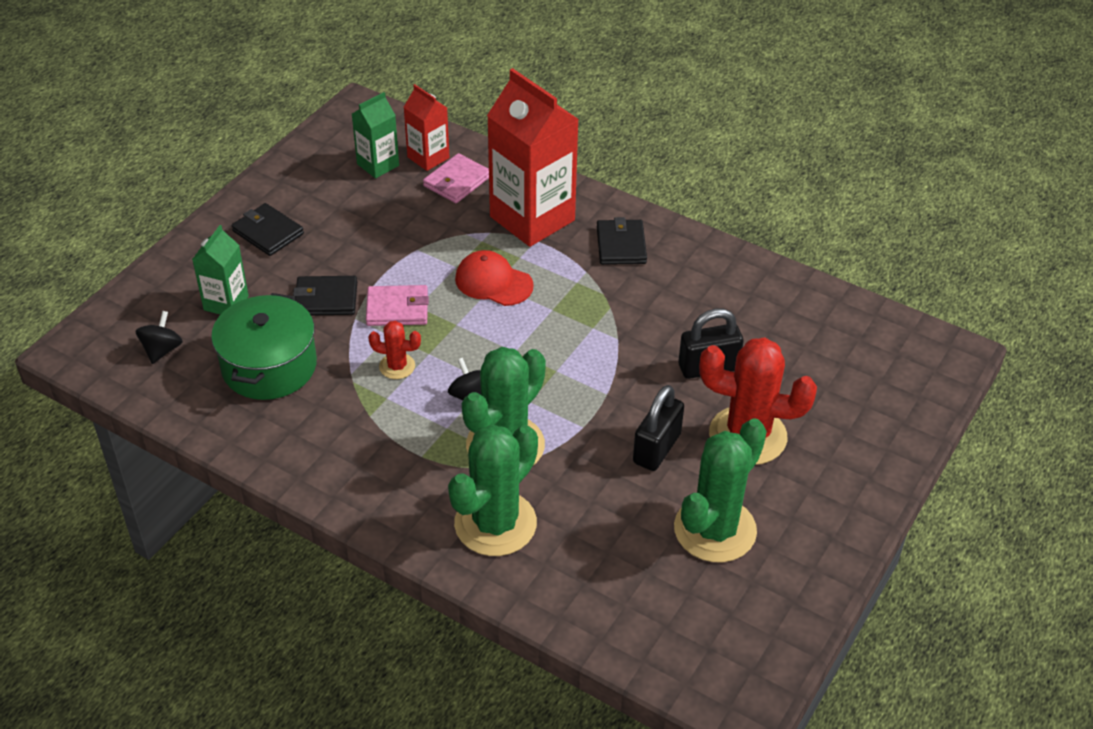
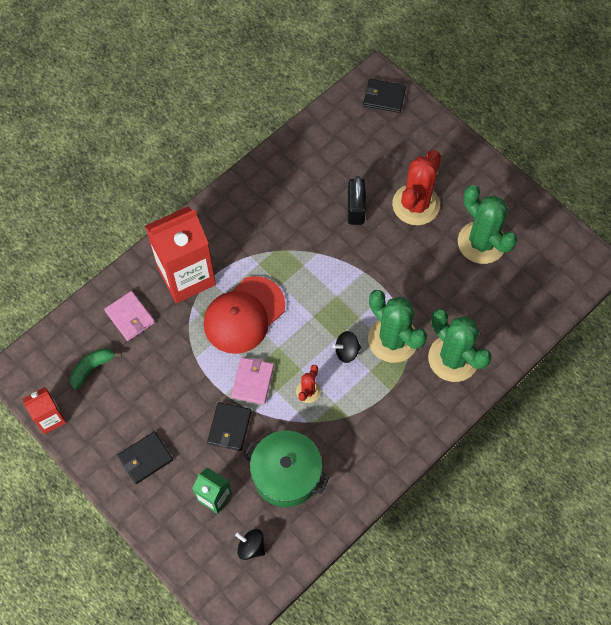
camera: 75 degrees left, 20 degrees up
green carton [352,92,399,178] -> green banana [70,348,122,390]
red carton [404,84,450,171] -> red carton moved to [23,387,66,434]
red cap [455,250,534,306] -> red cap [203,276,285,354], size x1.57
black wallet [597,217,647,265] -> black wallet moved to [363,79,406,113]
black padlock [633,385,684,471] -> none

